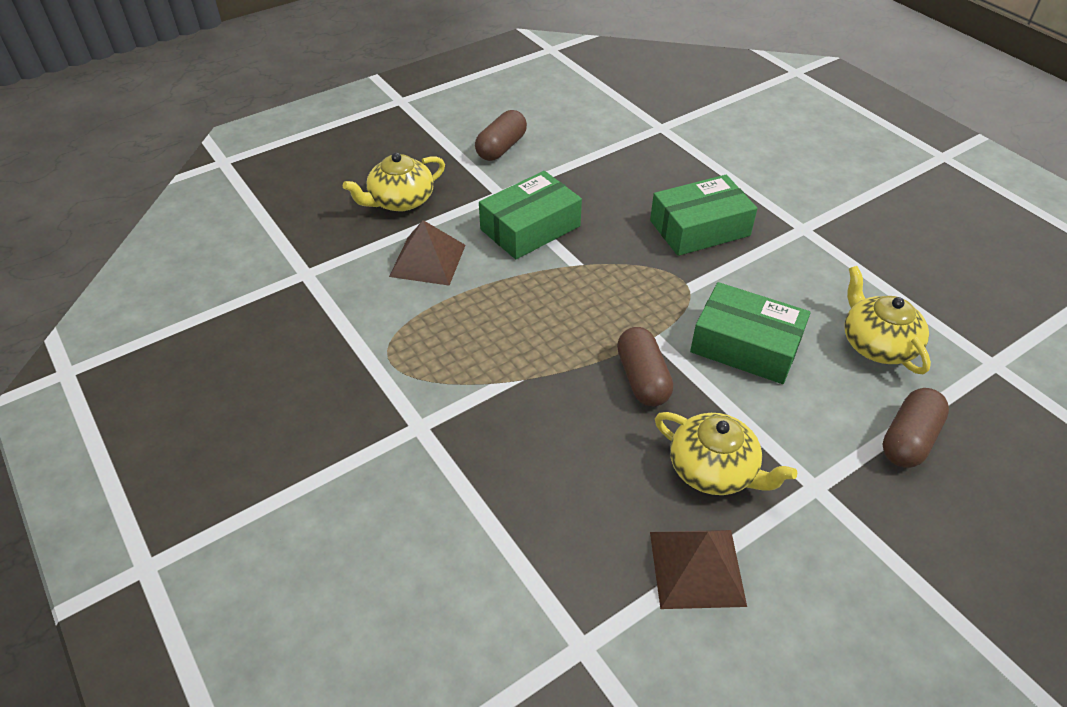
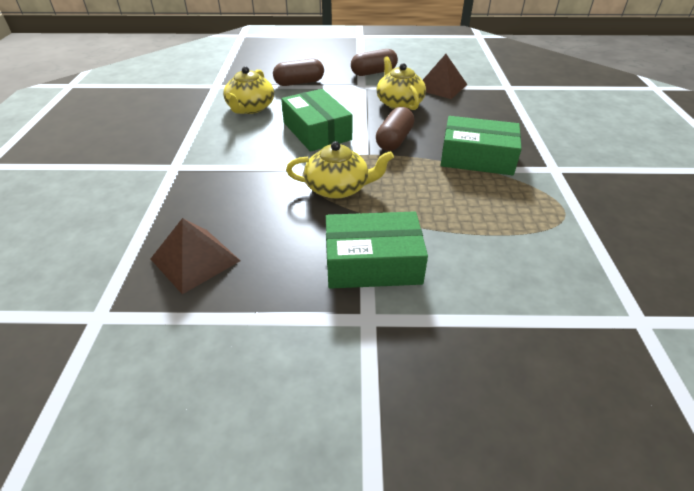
camera: 145 degrees left, 5 degrees down
yellow teapot [343,153,445,212] -> yellow teapot moved to [286,141,394,199]
brown pyramid [389,220,466,286] -> brown pyramid moved to [151,218,240,294]
brown capsule [475,110,527,161] -> brown capsule moved to [351,49,398,76]
green box [650,175,757,256] -> green box moved to [441,116,522,175]

